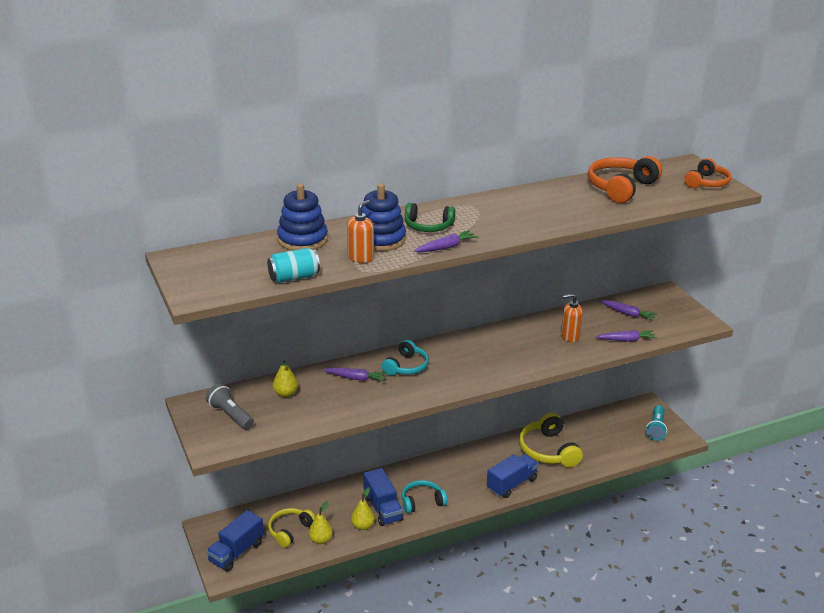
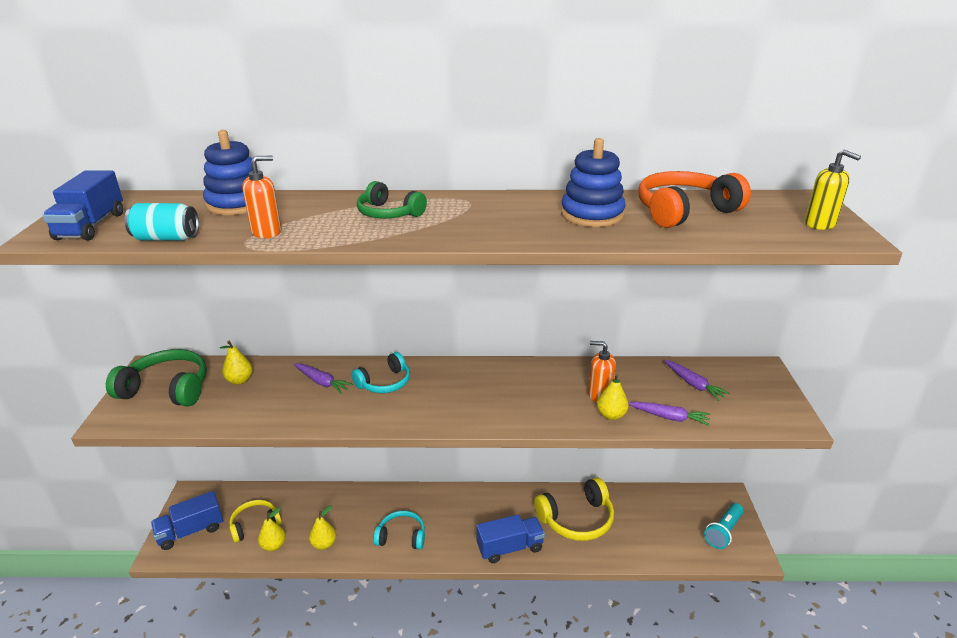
camera: 25 degrees right, 0 degrees up
grey flashlight [206,383,254,430] -> green headphones [106,349,207,406]
blue stacking toy [362,183,406,251] -> blue stacking toy moved to [561,138,626,227]
blue truck [363,468,403,526] -> blue truck moved to [42,171,123,240]
purple carrot [414,230,478,252] -> none
yellow headphones [519,413,583,468] -> yellow headphones turned 120 degrees counterclockwise [534,477,614,541]
orange headphones [685,158,731,188] -> yellow soap dispenser [805,150,861,230]
none -> yellow pear [597,374,629,420]

